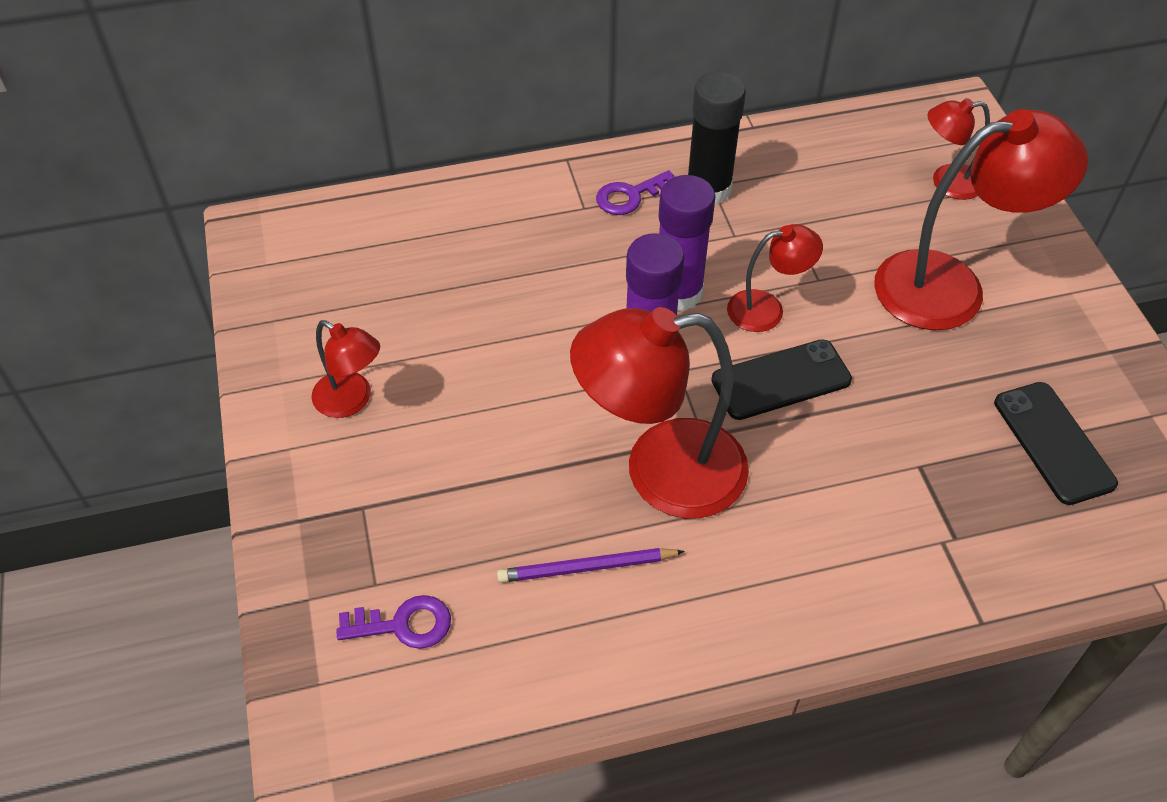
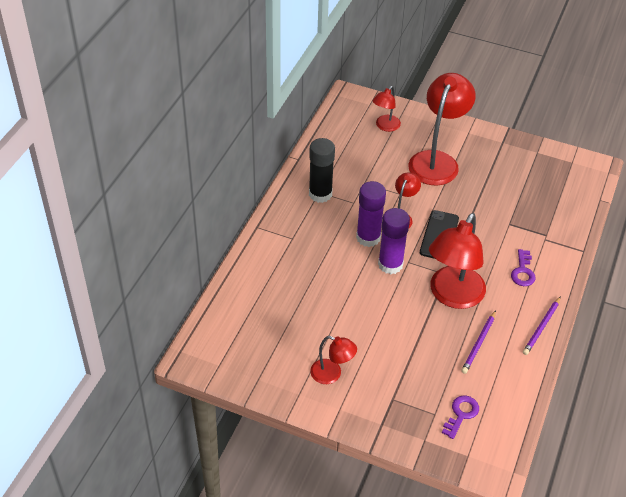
camera: 55 degrees left, 5 degrees down
red lamp [312,320,380,418] -> red lamp turned 45 degrees clockwise [310,336,357,384]
purple key [596,170,674,215] -> purple key moved to [511,249,536,286]
black phone [994,382,1118,505] -> none
none -> purple pencil [523,296,561,355]

